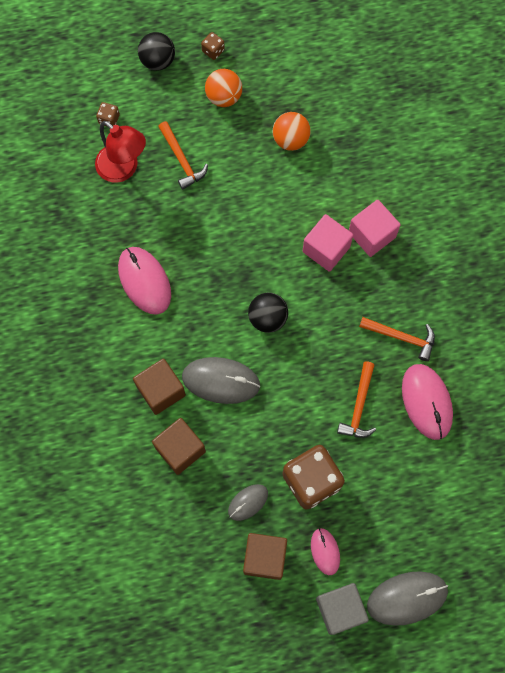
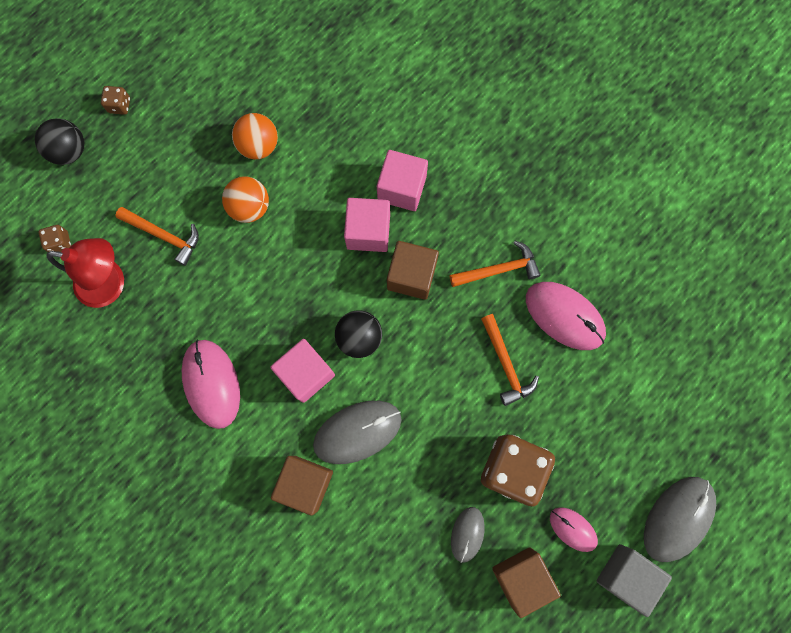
camera: 35 degrees left, 5 degrees up
pink mouse [118,247,171,315] -> pink mouse turned 45 degrees clockwise [181,339,240,429]
brown cube [152,418,206,475] -> brown cube moved to [387,241,439,300]
orange ball [205,69,242,107] -> orange ball moved to [222,176,269,223]
none -> pink cube [270,339,335,403]

